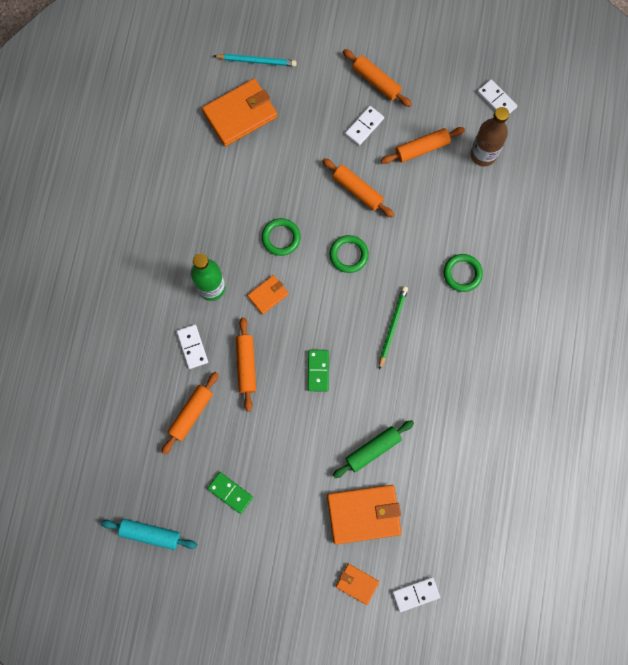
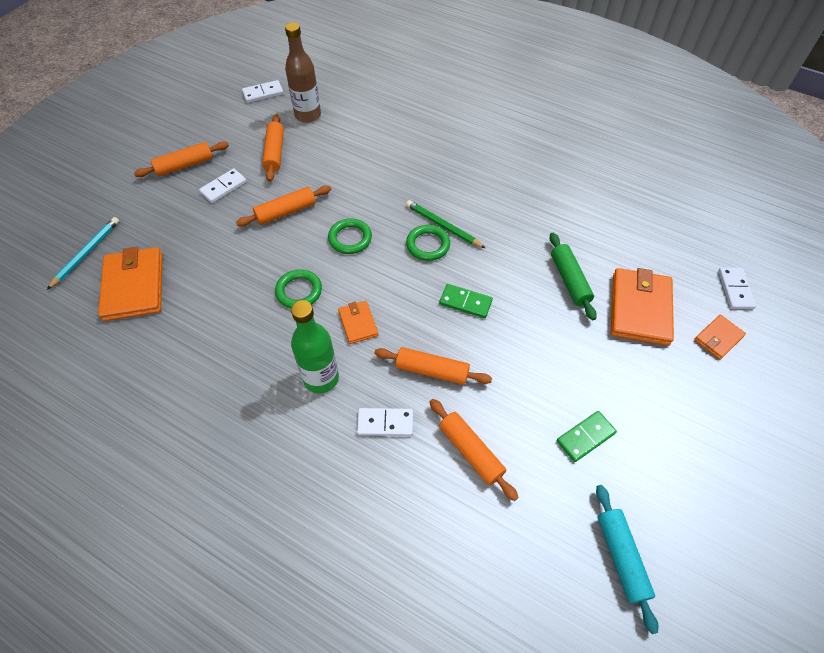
camera: 70 degrees left, 20 degrees down
turquoise rolling pin [101,519,197,550] -> turquoise rolling pin turned 45 degrees counterclockwise [596,485,658,634]
white domino [345,106,384,146] -> white domino turned 75 degrees clockwise [199,169,247,203]
green ring [444,254,483,292] -> green ring moved to [406,225,450,261]

